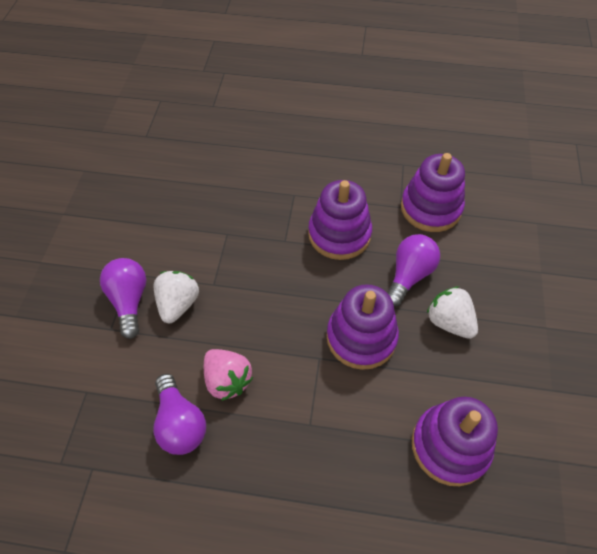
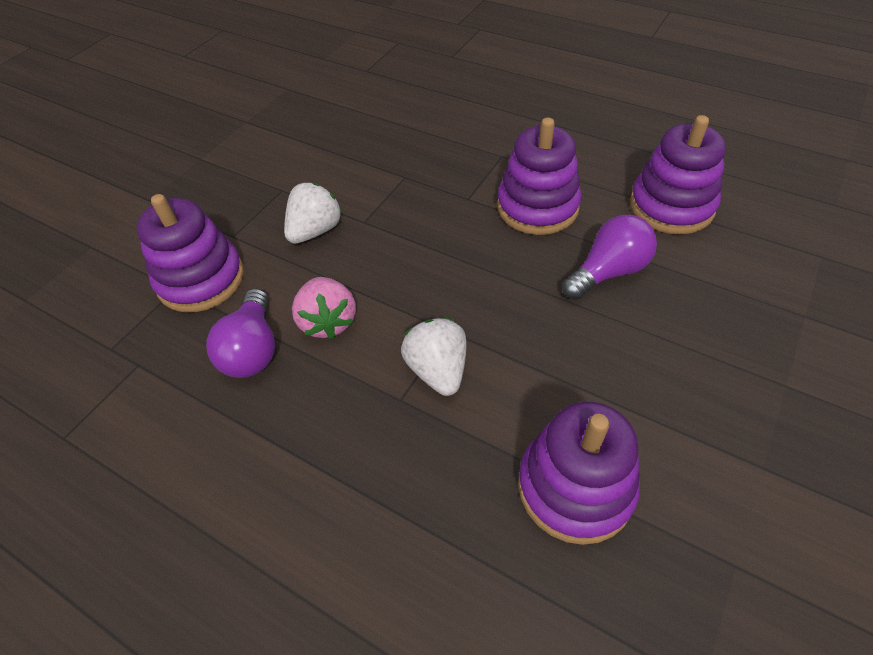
camera: 25 degrees right, 5 degrees down
purple light bulb [100,258,146,339] -> none
purple stacking toy [326,284,399,370] -> purple stacking toy moved to [136,194,244,312]
white strawberry [427,286,478,339] -> white strawberry moved to [401,318,467,396]

